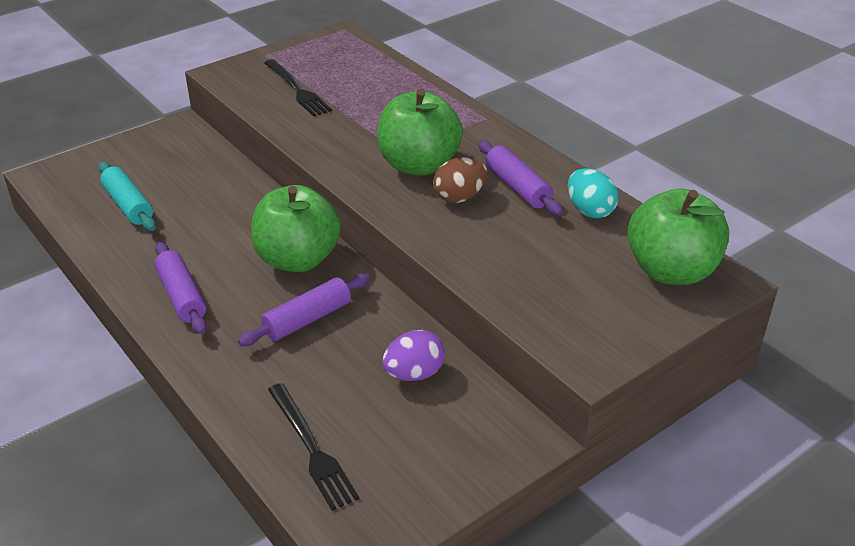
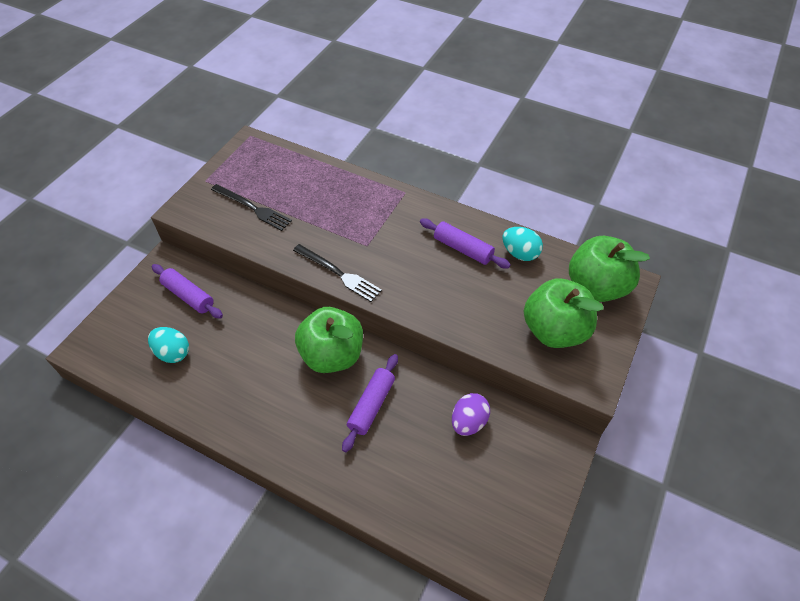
camera: 25 degrees left, 15 degrees up
turquoise rolling pin [99,162,156,231] -> turquoise egg [148,327,189,363]
purple rolling pin [154,242,207,334] -> purple rolling pin moved to [152,264,223,319]
black fork [268,383,359,511] -> black fork moved to [293,244,382,302]
green apple [377,89,463,176] -> green apple moved to [524,279,603,348]
brown egg [433,157,488,203] -> none

